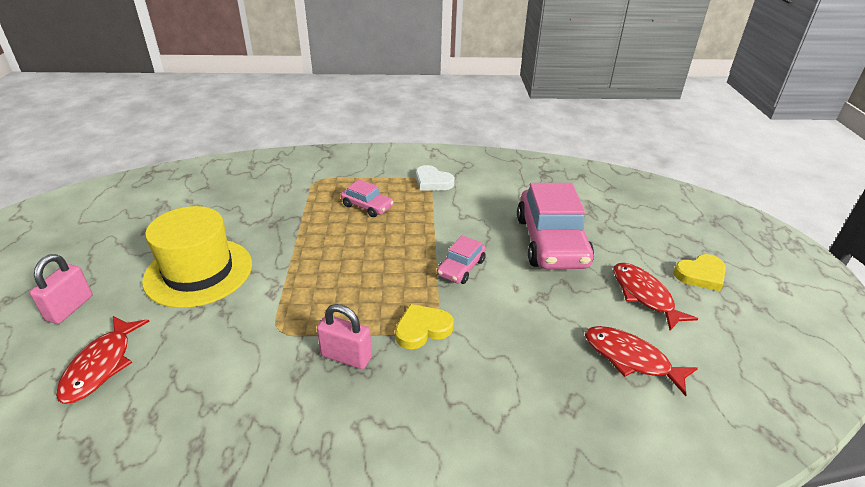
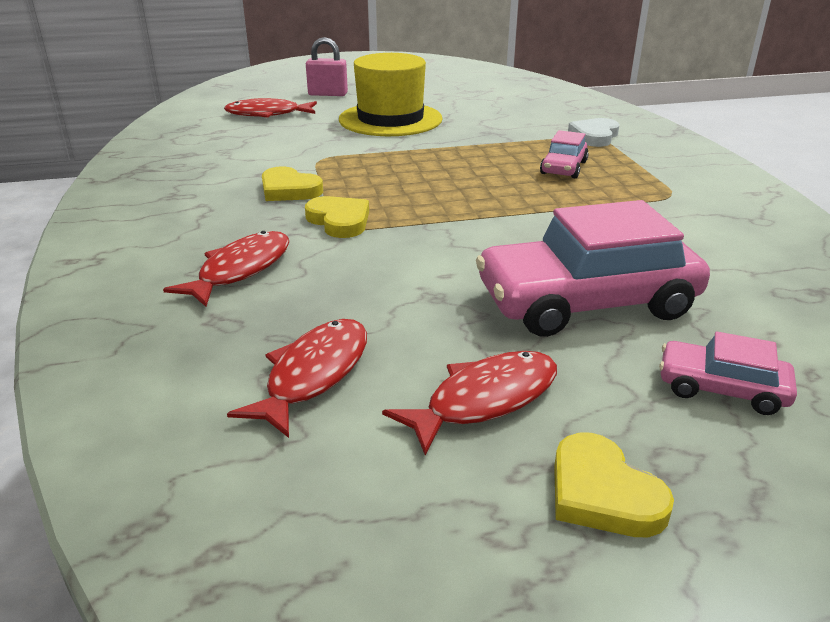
camera: 80 degrees right, 5 degrees down
pink padlock [317,304,372,369] -> yellow heart [262,166,323,201]
white heart [416,165,455,191] -> white heart moved to [568,118,619,147]
pink car [437,235,486,284] -> pink car moved to [659,332,797,415]
none -> red fish [163,231,289,307]

